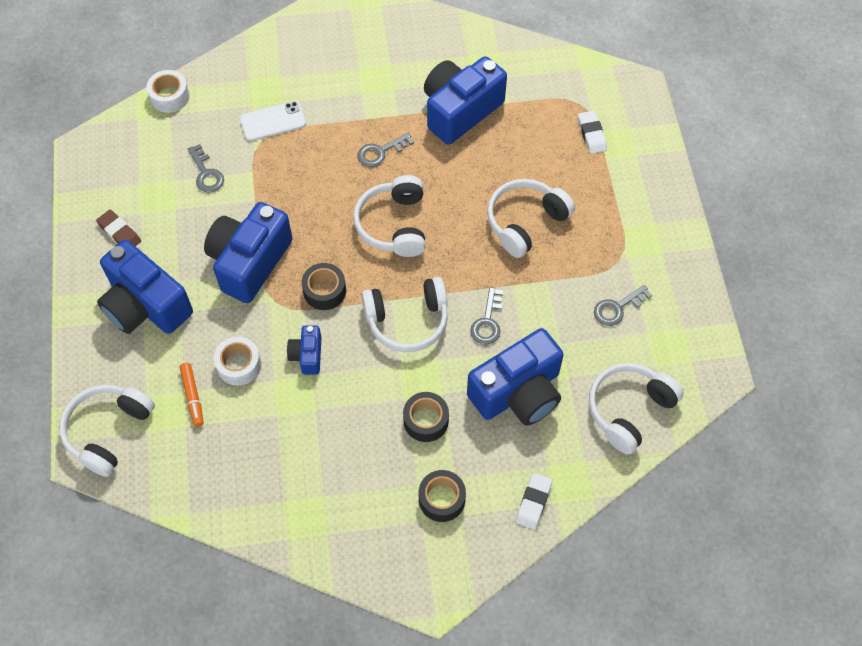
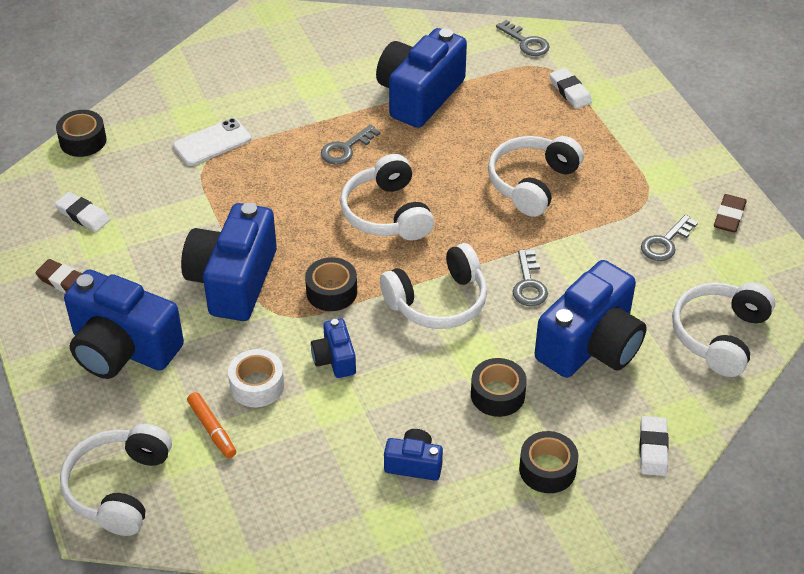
camera: 15 degrees left, 15 degrees down
white tape [146,70,190,113] -> black tape [56,110,106,157]
grey key [188,144,224,192] -> grey key moved to [496,20,550,56]
none -> white eraser [54,192,110,232]
none -> blue camera [384,429,443,481]
none -> brown eraser [714,194,746,233]

